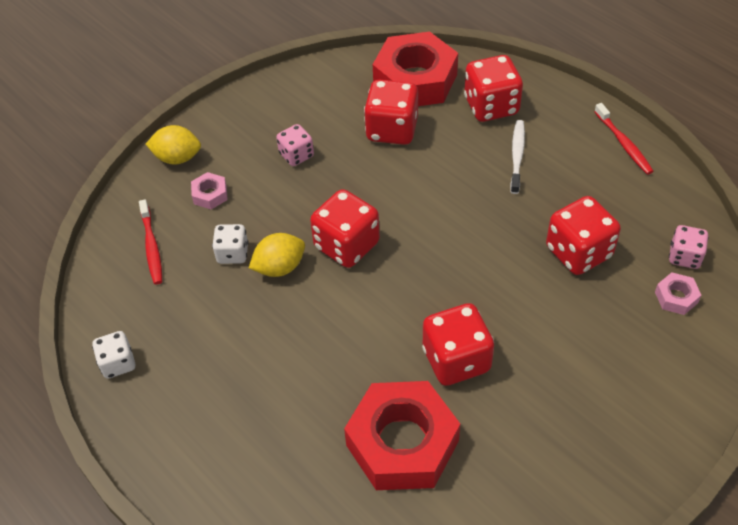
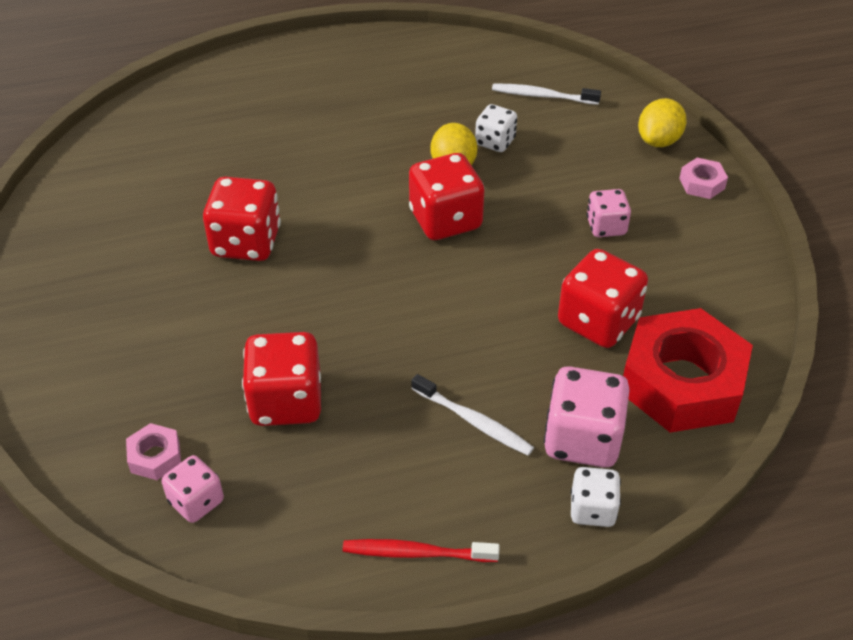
camera: 115 degrees right, 5 degrees down
white dice [92,331,135,379] -> white dice moved to [571,467,621,527]
red toothbrush [139,199,162,284] -> white toothbrush [492,83,601,105]
pink nut [191,172,228,209] -> pink nut moved to [679,158,728,199]
red nut [344,381,460,490] -> none
red dice [464,55,523,122] -> pink dice [544,366,630,468]

